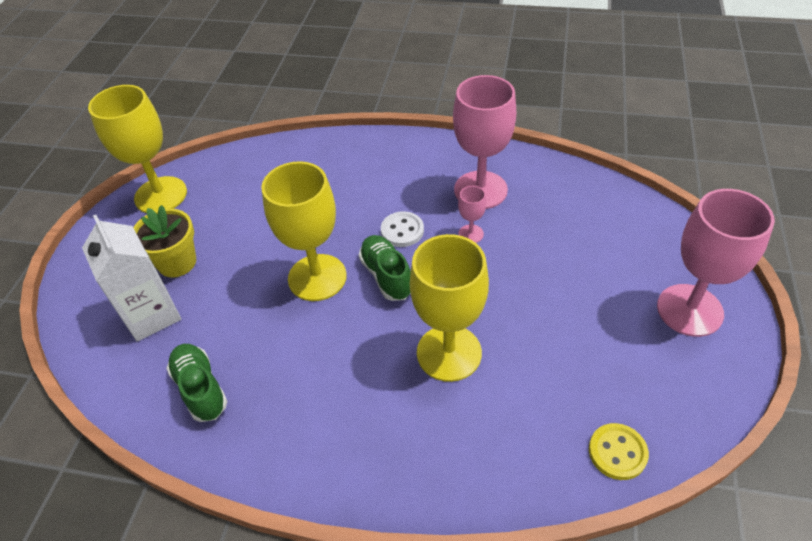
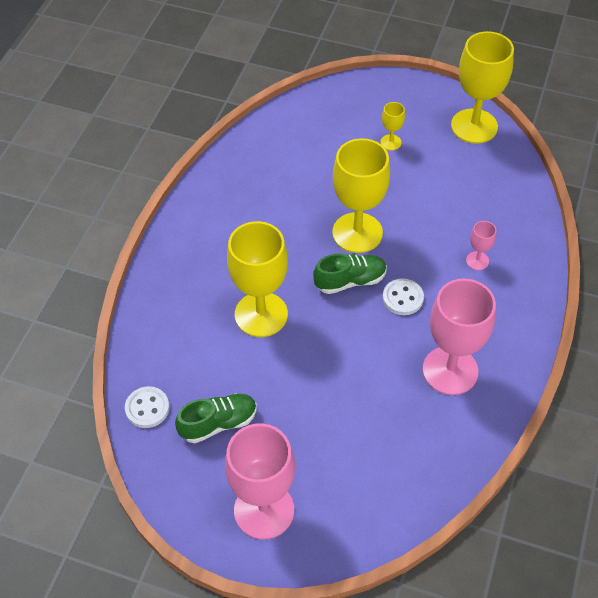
camera: 95 degrees right, 5 degrees up
white carton [82,215,182,341] -> none
yellow flower pot [133,205,196,278] -> yellow goblet [380,102,405,150]
green shoe [166,344,228,422] -> green shoe moved to [175,394,257,443]
pink goblet [458,186,486,243] -> pink goblet moved to [466,221,496,270]
yellow button [589,423,649,480] -> white button [125,386,169,428]

